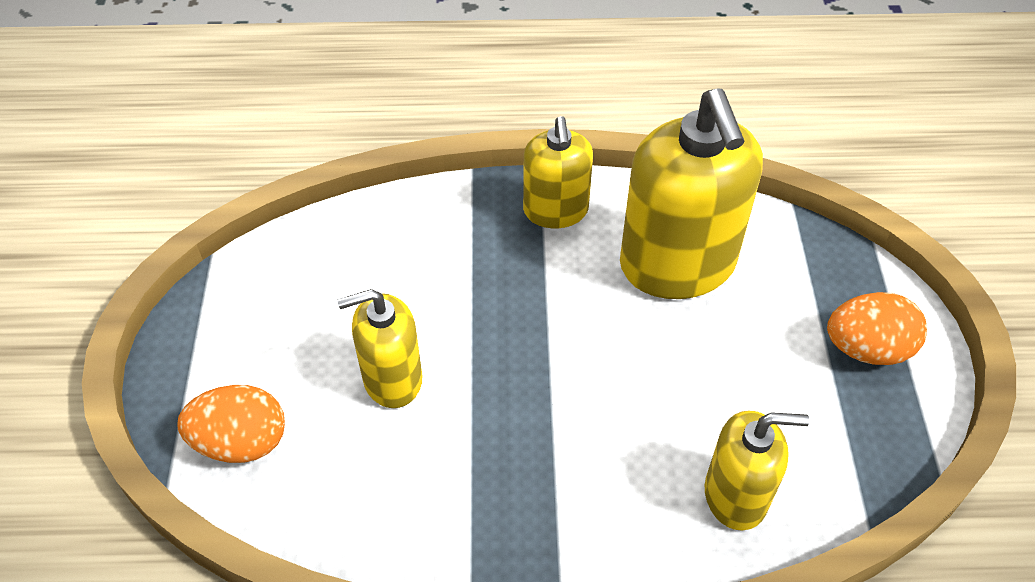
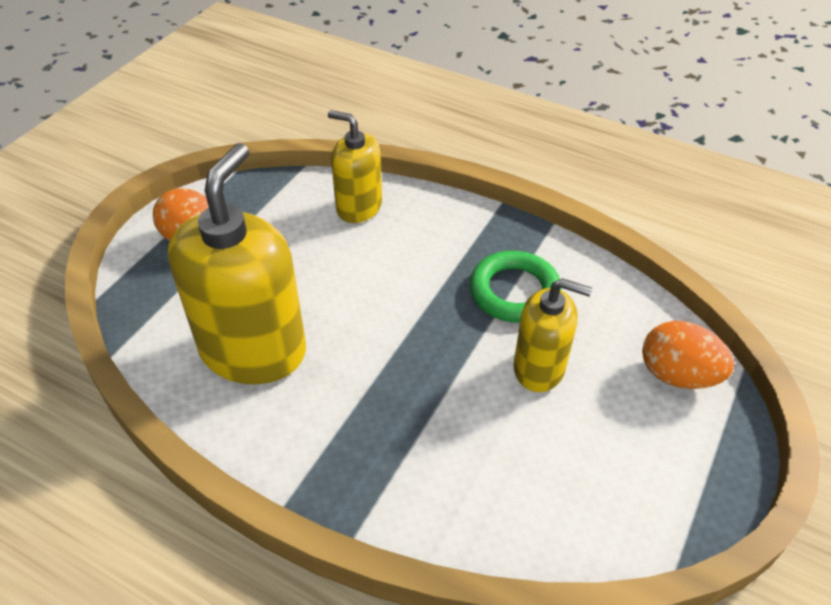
camera: 150 degrees left, 5 degrees down
yellow soap dispenser [523,116,593,228] -> none
none -> green ring [470,251,562,323]

